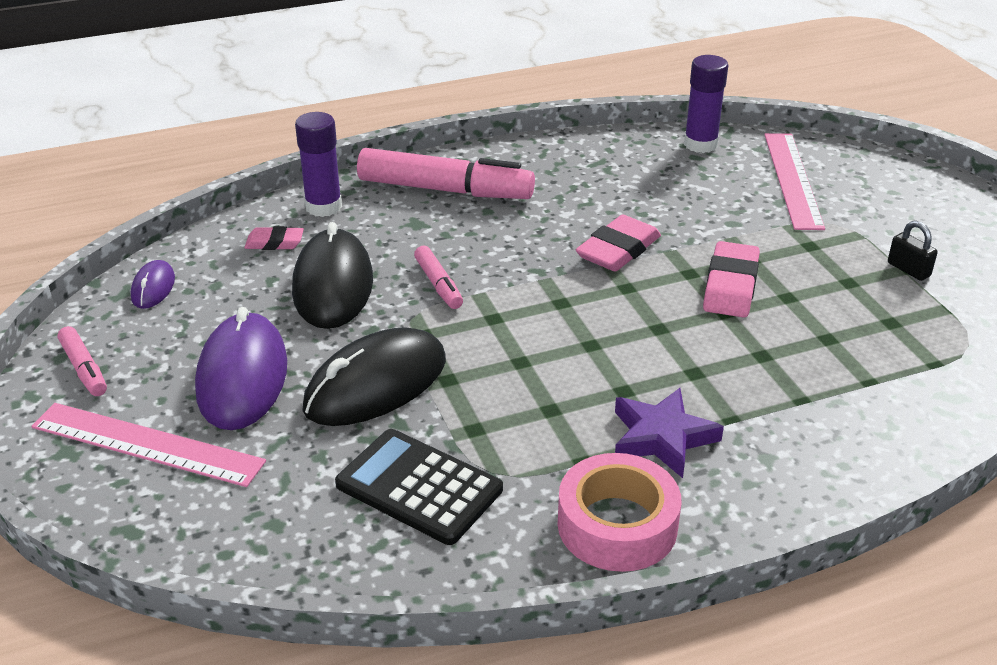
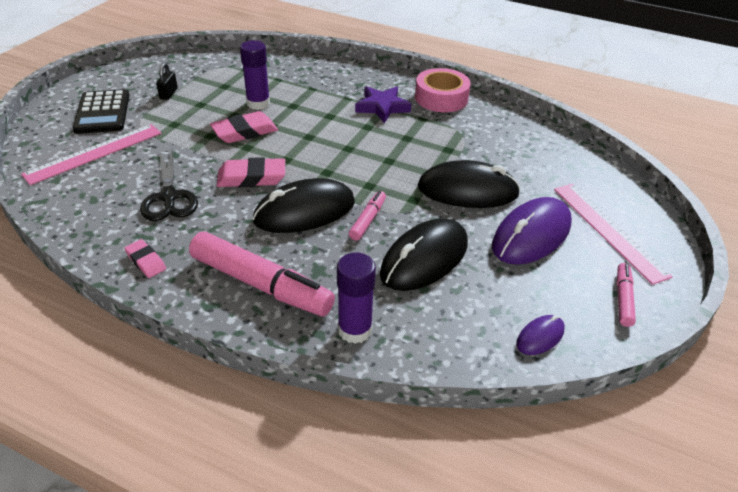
camera: 135 degrees left, 5 degrees up
pink eraser [244,226,304,250] -> pink eraser moved to [124,239,166,278]
black calculator [335,429,503,545] -> black calculator moved to [73,89,129,134]
pink marker [357,148,535,199] -> pink marker turned 150 degrees clockwise [189,232,335,316]
purple glue stick [684,55,728,153] -> purple glue stick moved to [240,40,270,110]
none -> black scissors [140,150,198,221]
none -> black mouse [252,178,355,233]

